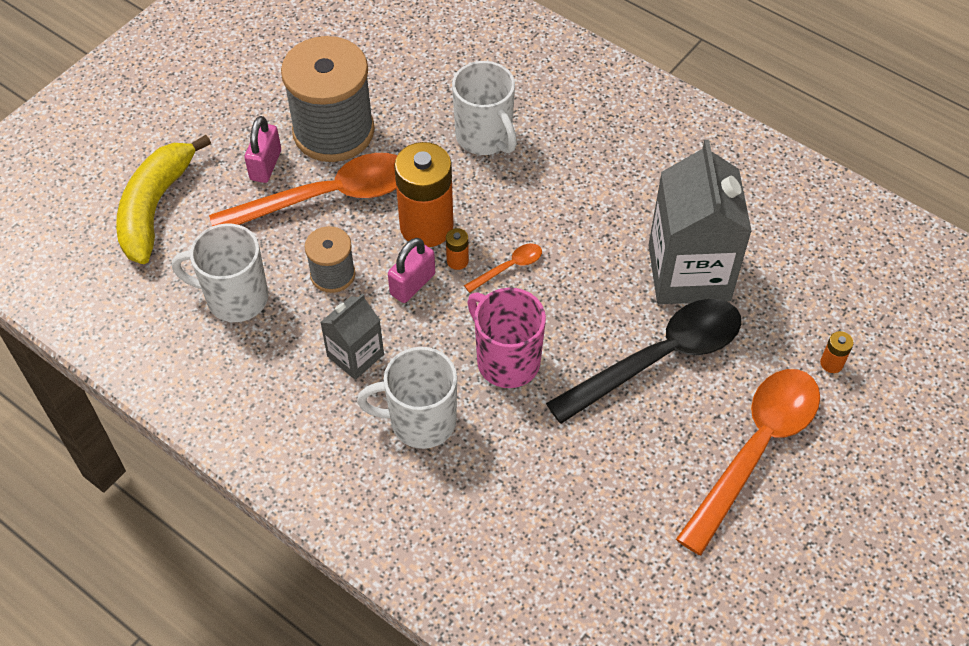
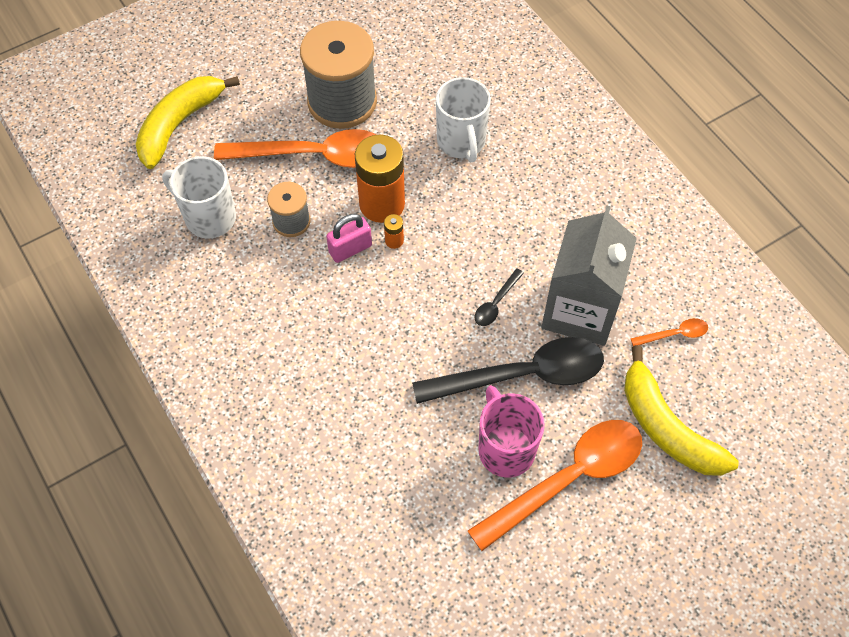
camera: 20 degrees right, 5 degrees up
pink padlock [244,116,281,183] -> none
grey carton [320,293,384,380] -> none
white mug [357,347,457,449] -> none
orange spoon [464,244,542,293] -> orange spoon moved to [630,318,708,346]
pink mug [467,288,546,388] -> pink mug moved to [479,385,545,477]
orange battery [820,331,854,373] -> yellow banana [624,345,739,476]
none -> black spoon [475,269,524,326]

